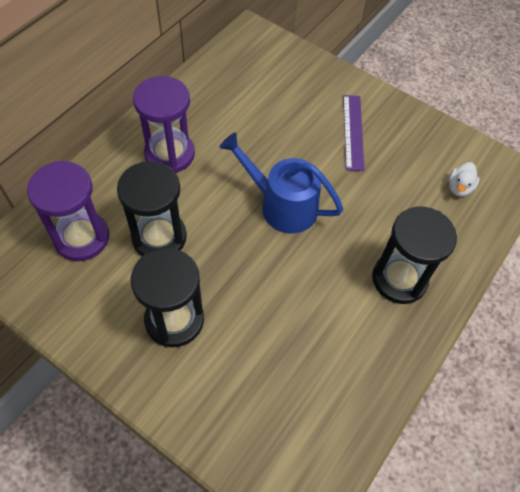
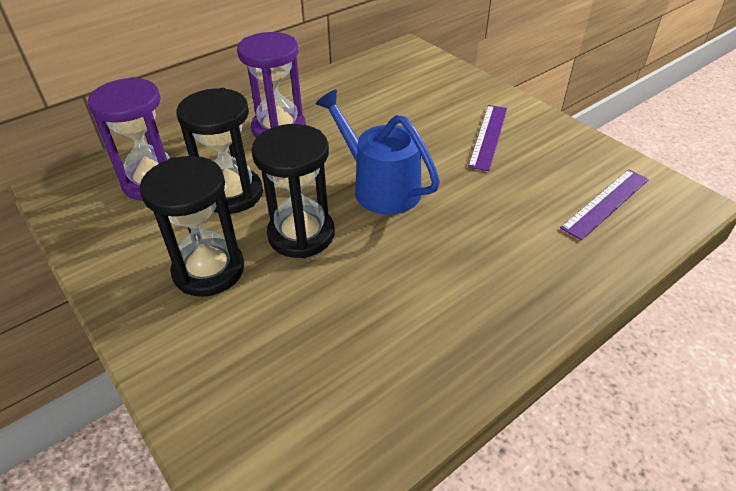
camera: 20 degrees right, 15 degrees down
black hourglass [372,207,457,304] -> black hourglass moved to [251,124,335,258]
white duck [449,162,480,197] -> purple ruler [560,169,649,240]

